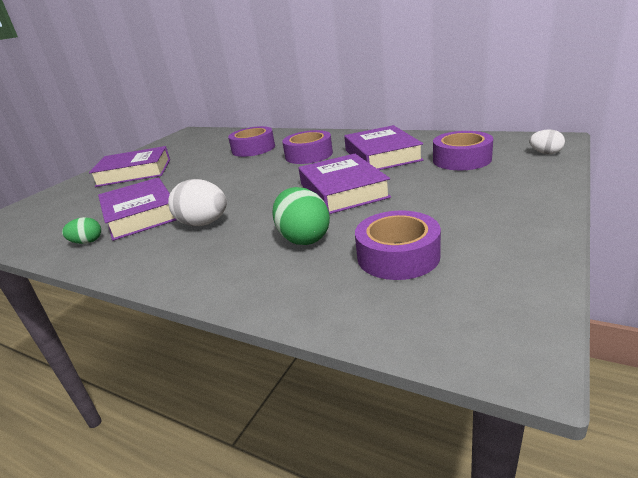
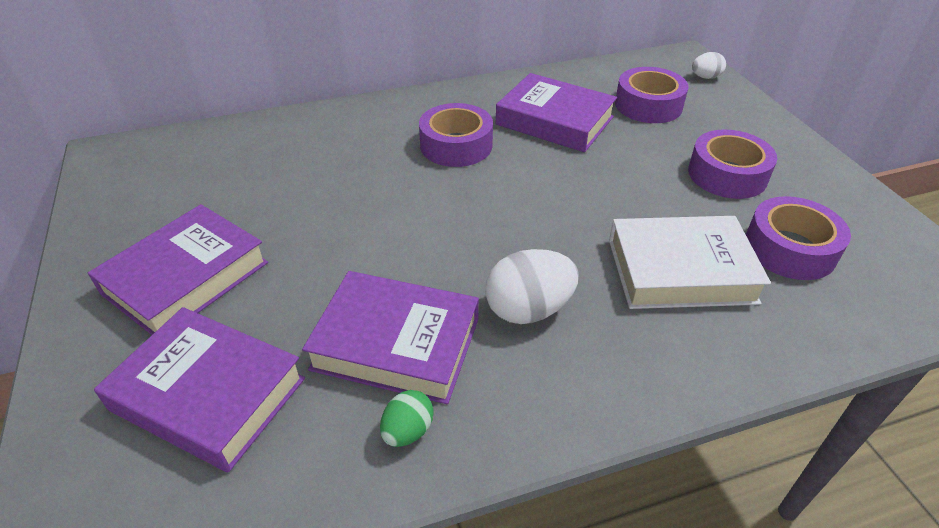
camera: 50 degrees left, 15 degrees up
purple tape [228,126,275,157] -> purple tape moved to [688,129,777,199]
green egg [273,187,330,245] -> white book [609,216,771,309]
purple book [299,154,391,214] -> purple book moved to [94,307,305,472]

